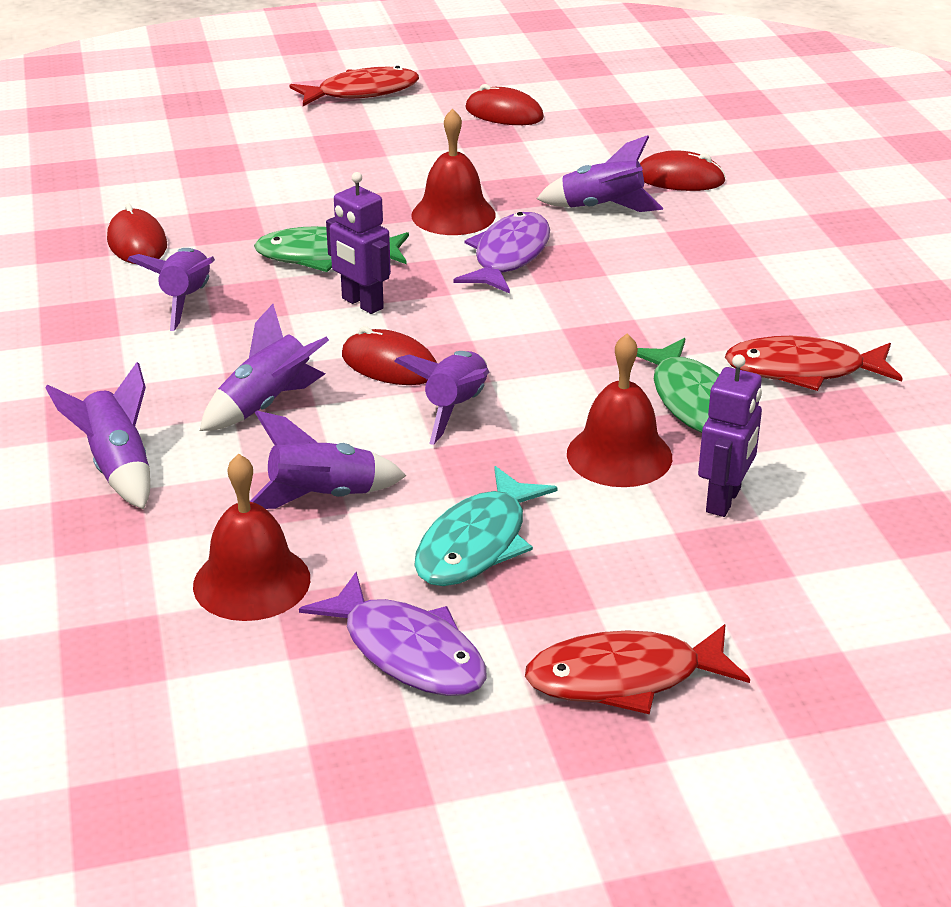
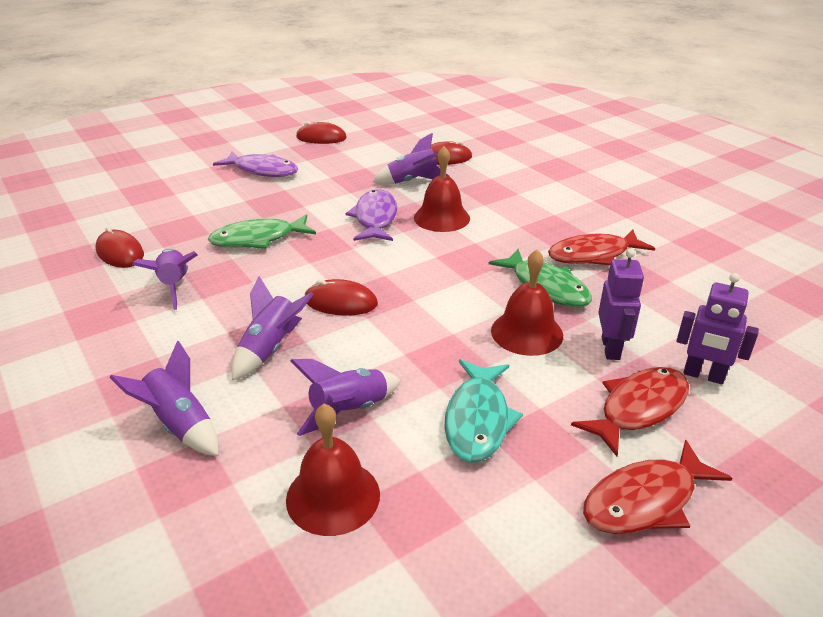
camera: 20 degrees left, 0 degrees up
red fish [289,66,419,106] -> red fish moved to [571,367,689,456]
purple fish [299,572,487,696] -> purple fish moved to [213,151,298,177]
purple robot [326,172,391,314] -> purple robot moved to [676,273,759,384]
purple rocket [394,351,490,445] -> none
red bell [411,109,496,235] -> red bell moved to [414,146,470,232]

